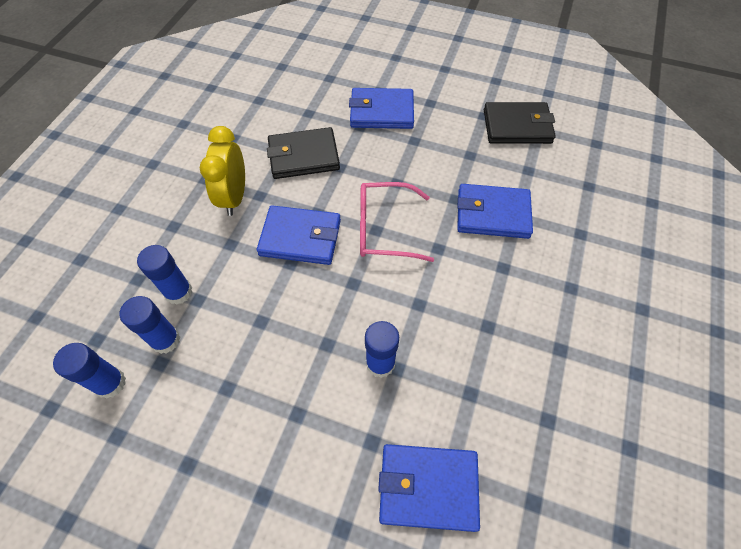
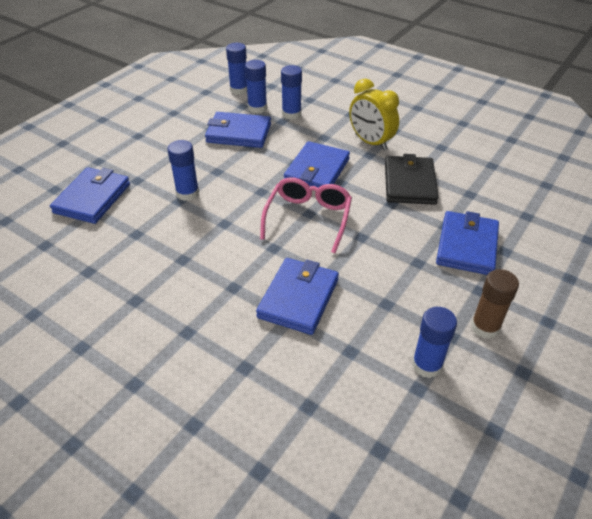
camera: 105 degrees right, 15 degrees down
yellow clock [199,126,245,216] -> yellow clock turned 150 degrees counterclockwise [349,79,399,151]
black wallet [484,102,556,144] -> blue glue stick [412,307,457,378]
none -> blue wallet [205,112,271,148]
none -> brown glue stick [471,269,519,339]

